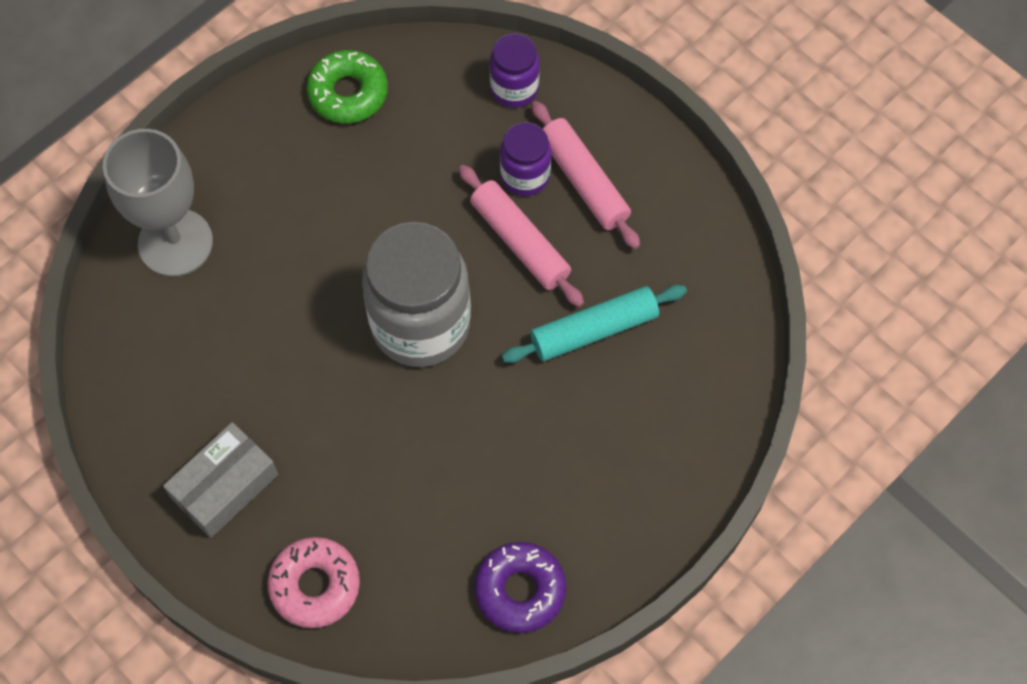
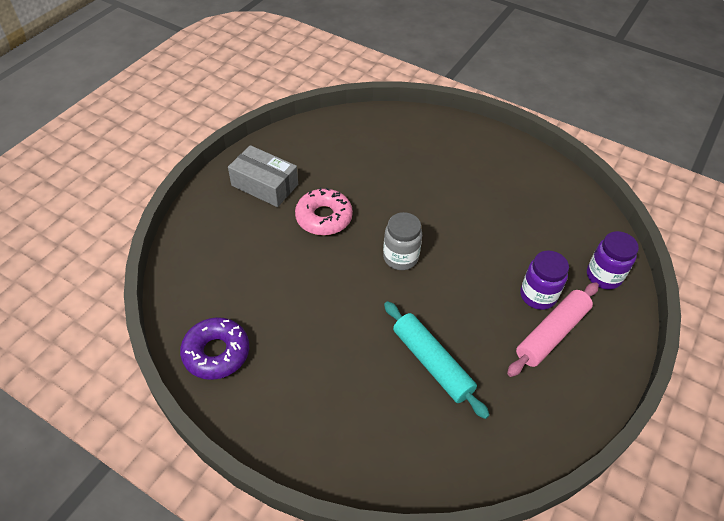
camera: 75 degrees right, 15 degrees down
grey goblet [103,129,213,277] -> none
pink donut [267,537,360,628] -> pink donut moved to [295,187,353,235]
green donut [307,50,388,123] -> none
grey jar [362,222,471,367] -> grey jar [383,212,422,270], size x0.51
pink rolling pin [459,165,584,307] -> none

